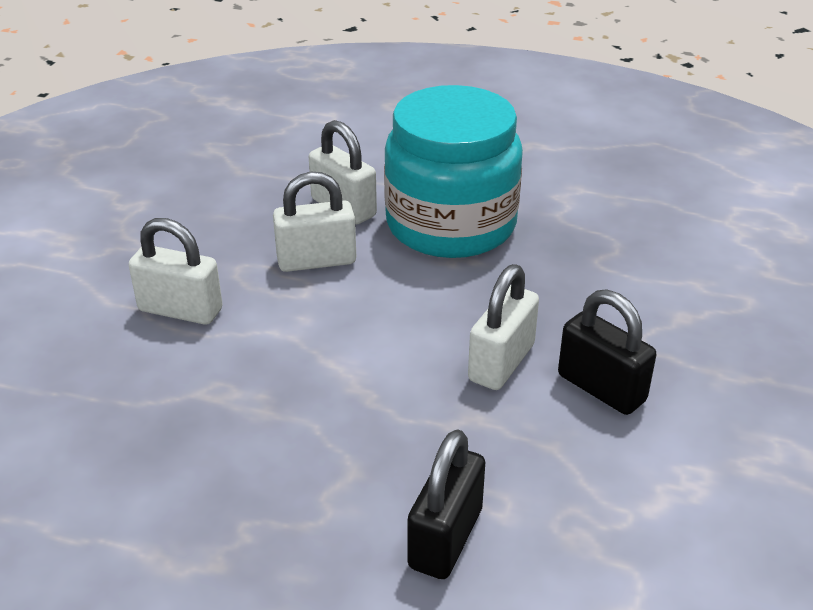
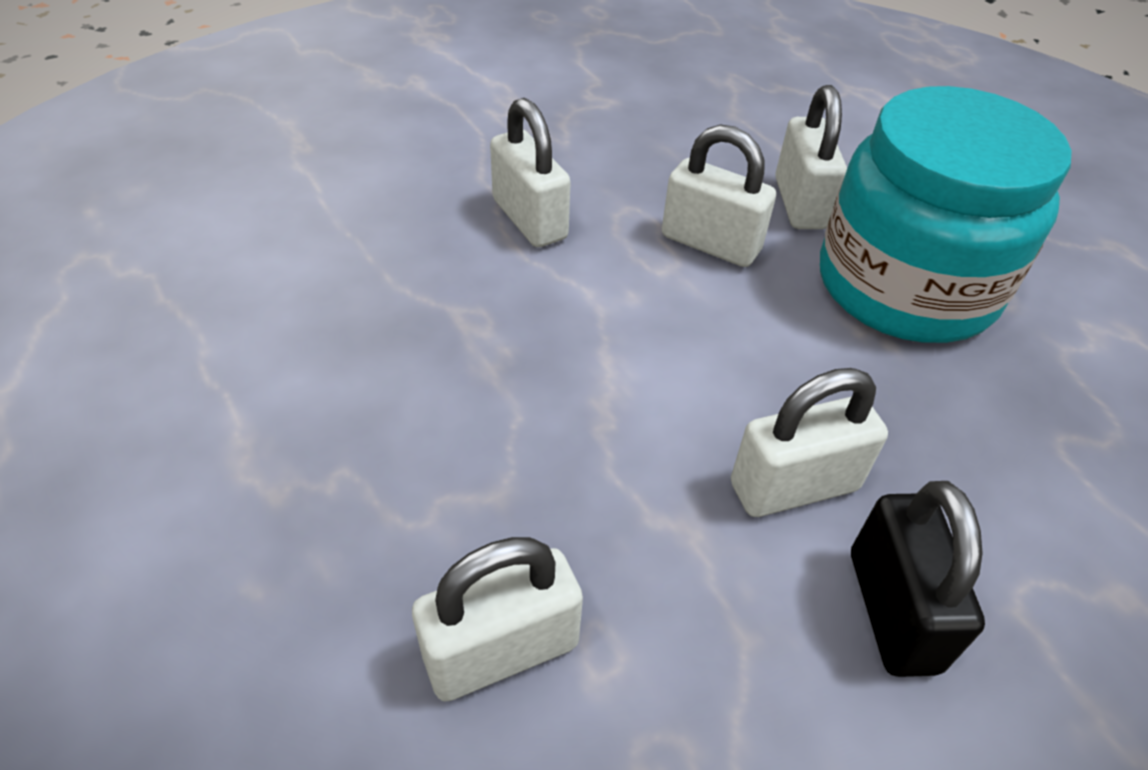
camera: 40 degrees right, 10 degrees up
black padlock [408,429,485,579] -> white padlock [412,537,583,702]

